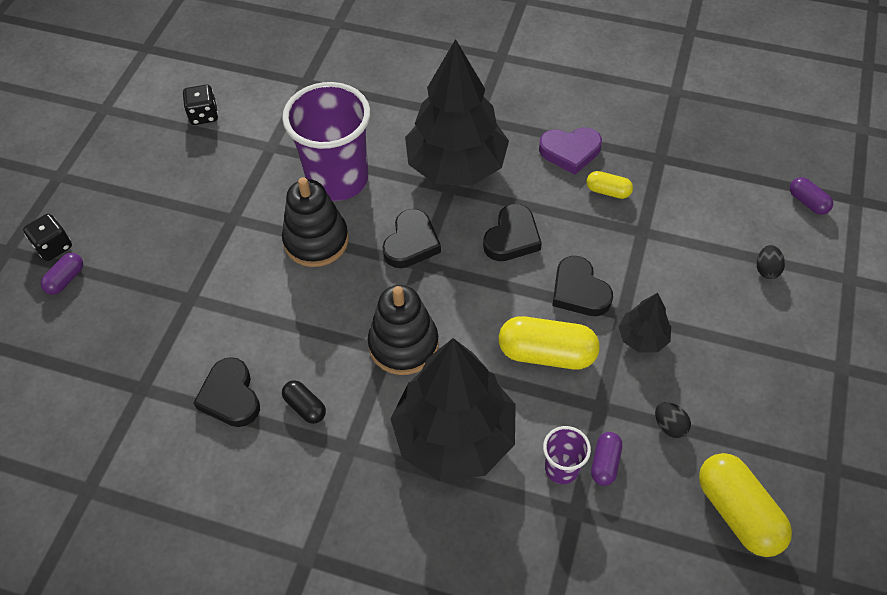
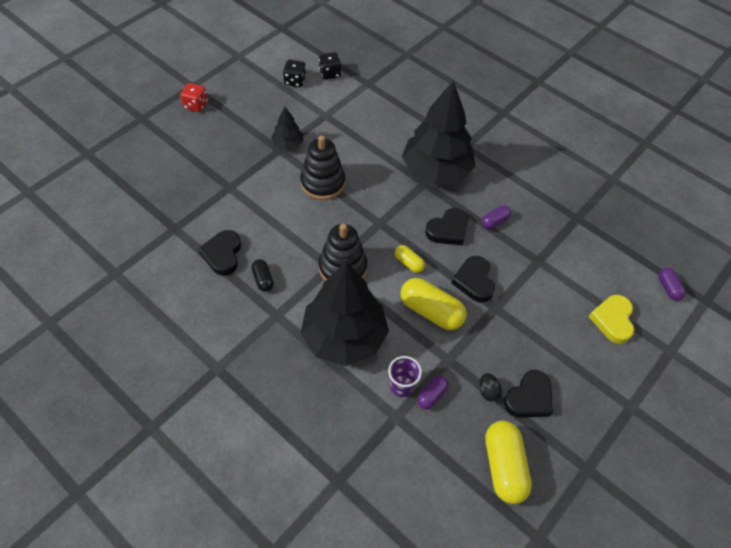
camera: 20 degrees right, 0 degrees up
black dice [23,214,72,261] -> black dice moved to [319,52,341,80]
purple capsule [41,253,83,295] -> purple capsule moved to [482,205,511,229]
purple cup [282,82,370,201] -> none
black heart [383,209,441,268] -> black heart moved to [504,370,553,418]
purple heart [539,127,602,175] -> none
yellow capsule [586,171,633,199] -> yellow capsule moved to [395,245,425,273]
black tree [618,293,671,353] -> black tree moved to [271,106,303,150]
black egg [757,245,785,279] -> yellow heart [589,295,634,344]
none -> red dice [180,83,208,112]

